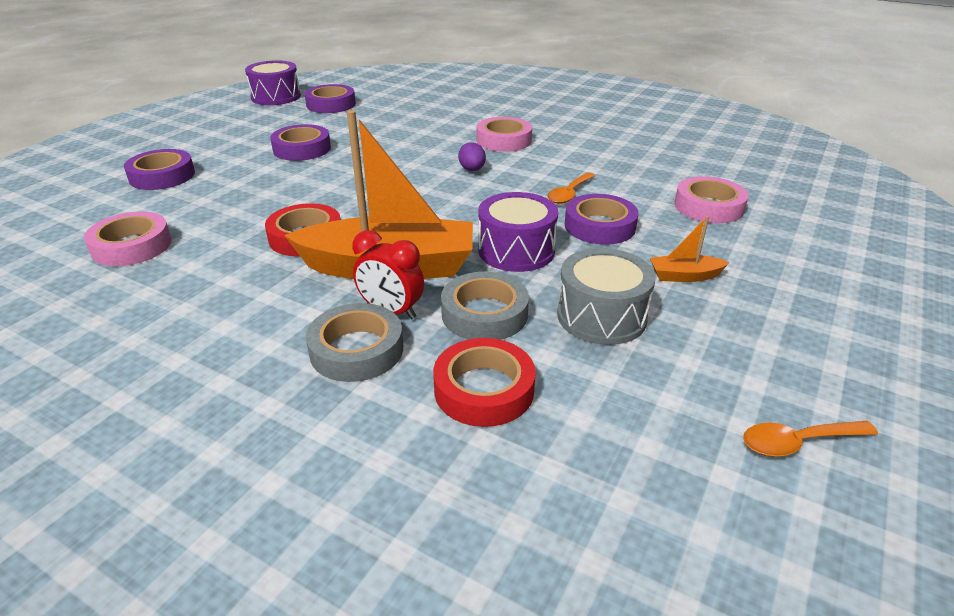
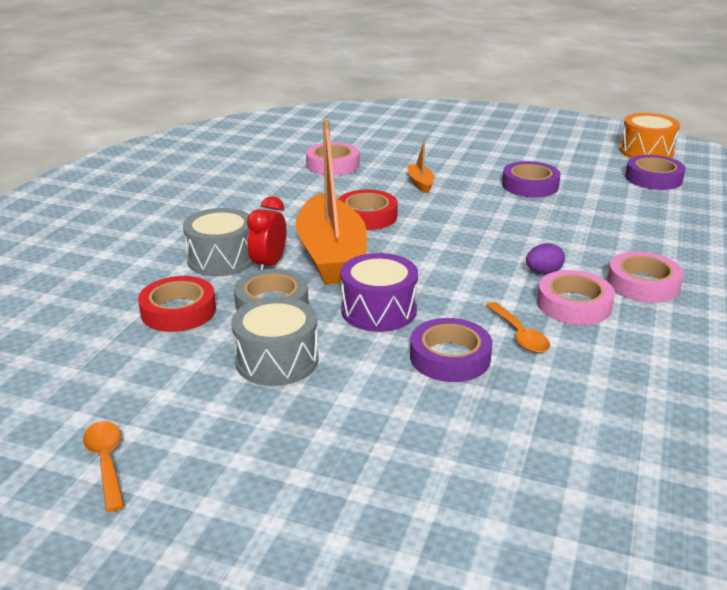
camera: 80 degrees right, 5 degrees down
purple tape [124,149,195,190] -> none
purple drum [245,60,301,105] -> orange drum [619,113,680,158]
grey tape [306,303,403,382] -> grey drum [183,208,254,276]
orange spoon [547,172,595,204] -> orange spoon turned 135 degrees counterclockwise [486,302,550,353]
orange boat [650,216,729,282] -> orange boat moved to [407,141,434,193]
pink tape [675,176,749,223] -> pink tape moved to [537,270,615,325]

